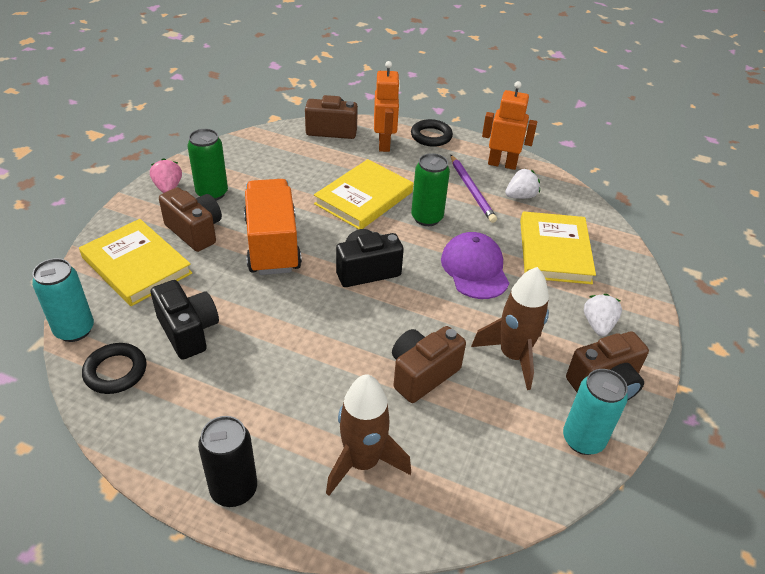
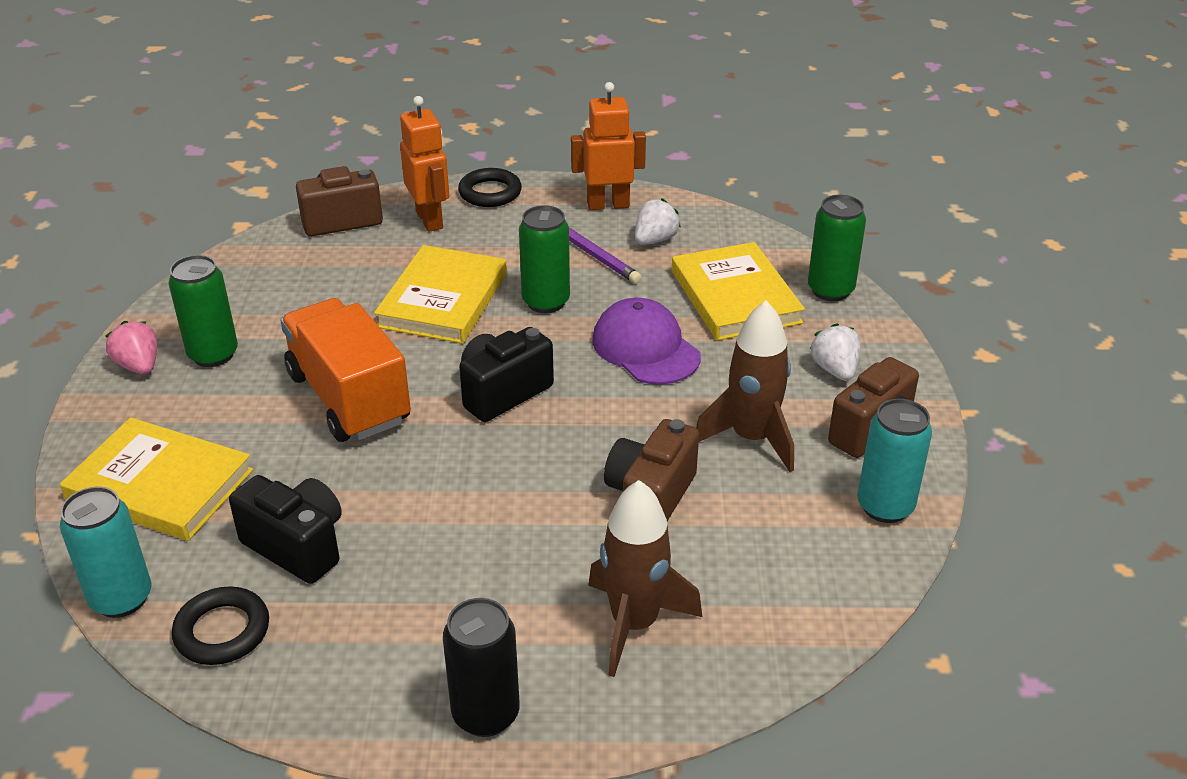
camera: 20 degrees left, 5 degrees down
brown camera [159,187,222,252] -> none
none -> green can [808,195,866,301]

